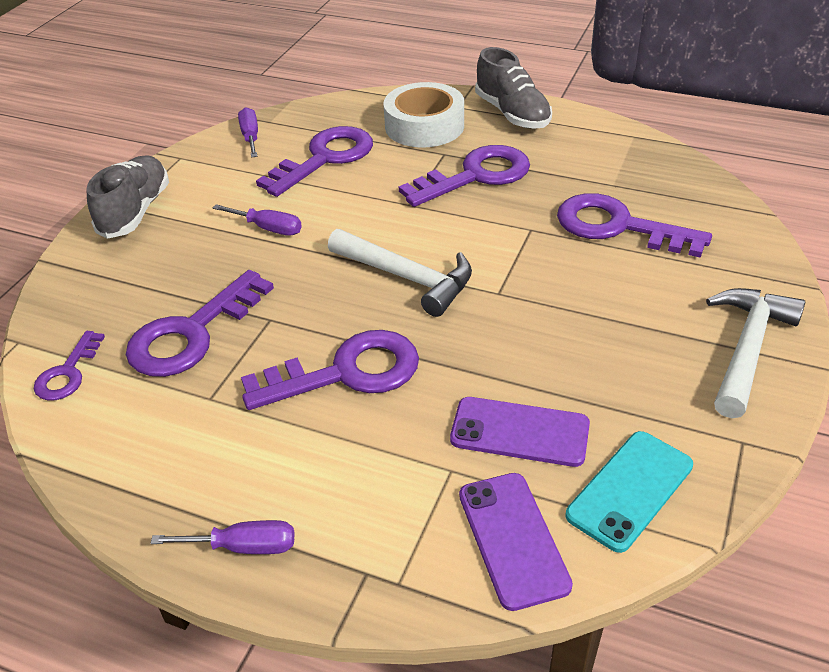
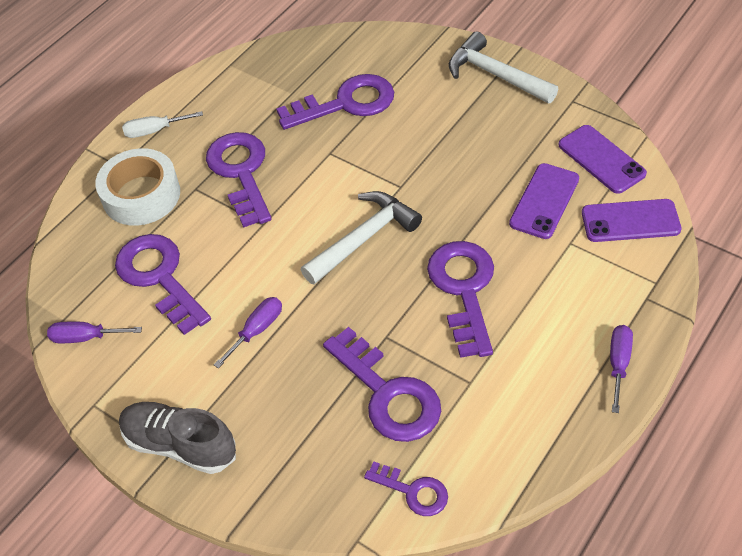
camera: 75 degrees left, 10 degrees up
grey shoe [475,47,552,129] -> white screwdriver [122,111,203,138]
purple key [557,193,712,258] -> purple key turned 150 degrees counterclockwise [276,74,394,130]
turquoise phone [566,431,693,553] -> purple phone [559,125,647,194]

